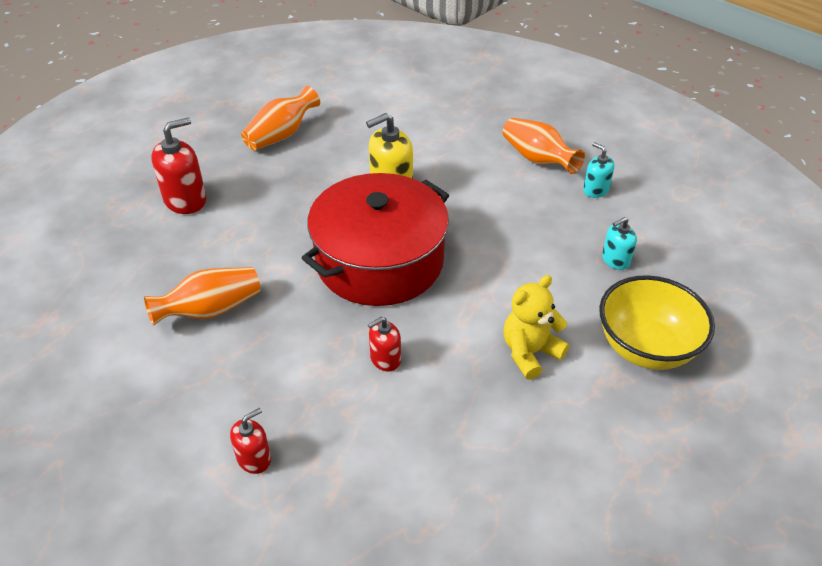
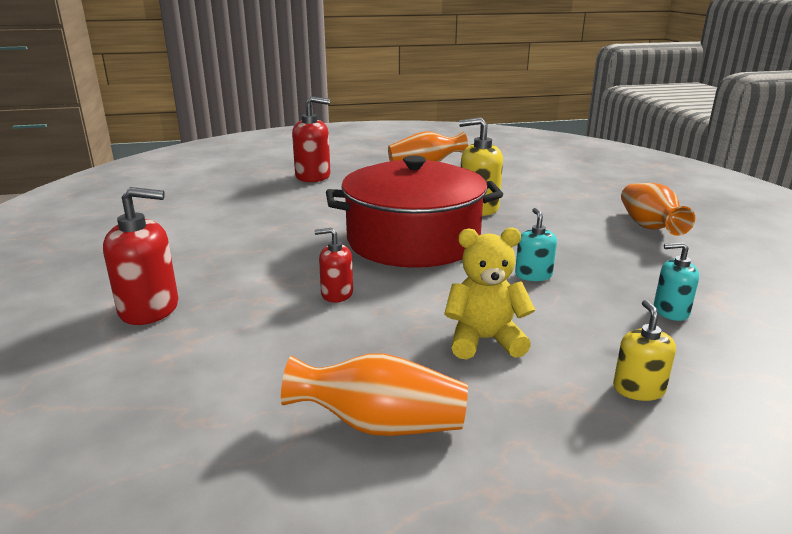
camera: 35 degrees right, 20 degrees down
orange vase [144,267,260,326] -> orange vase moved to [281,353,468,436]
red soap dispenser [230,408,271,474] -> red soap dispenser [103,187,178,325], size x1.70
turquoise soap dispenser [583,142,615,198] -> turquoise soap dispenser moved to [515,208,557,281]
yellow bowl [599,275,715,370] -> yellow soap dispenser [613,300,676,401]

